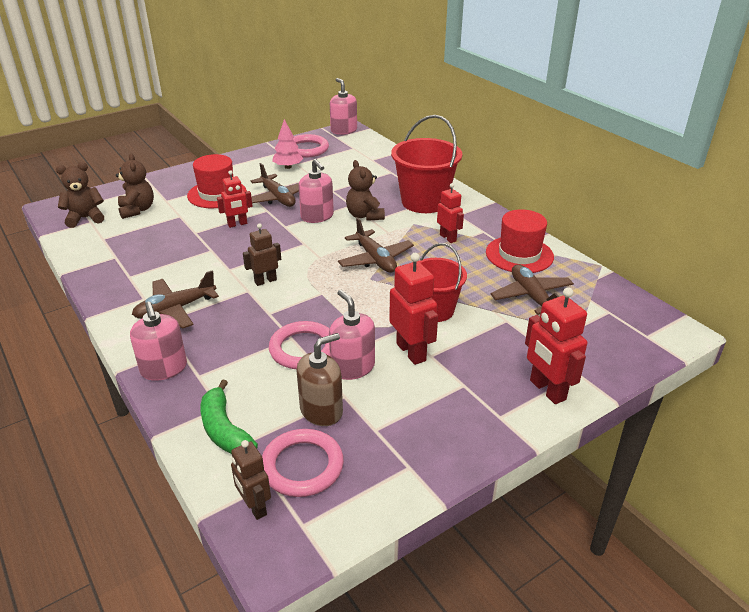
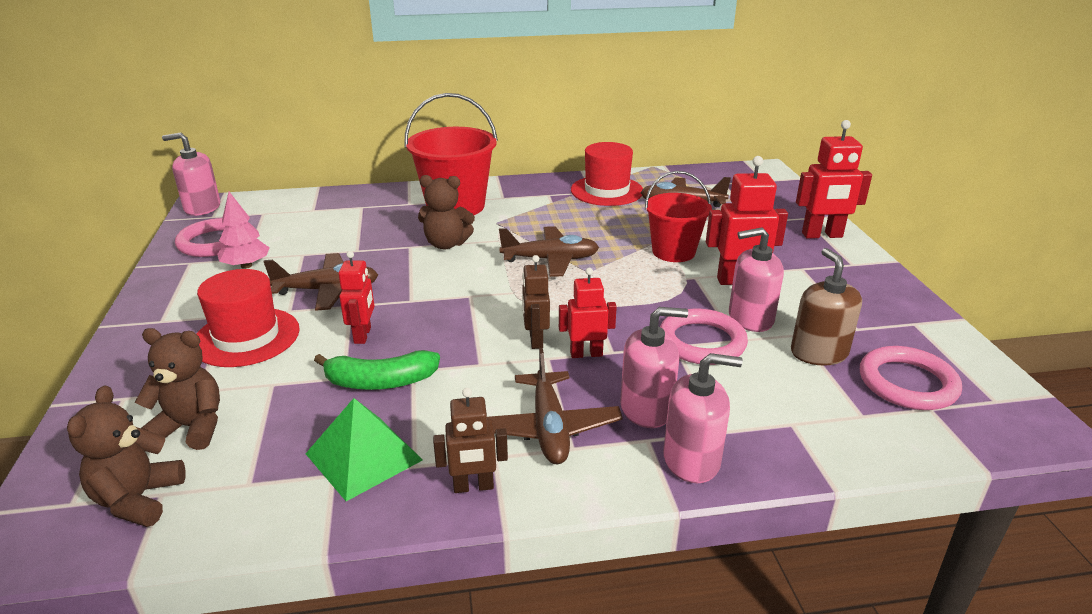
camera: 65 degrees left, 5 degrees down
green banana [200,379,258,454] -> green banana moved to [314,350,440,390]
brown robot [231,440,271,520] -> brown robot moved to [433,388,508,493]
pink soap dispenser [298,159,334,223] -> pink soap dispenser moved to [620,307,688,428]
red robot [437,183,464,243] -> red robot moved to [559,268,617,358]
none -> green pyramid [306,398,423,501]

